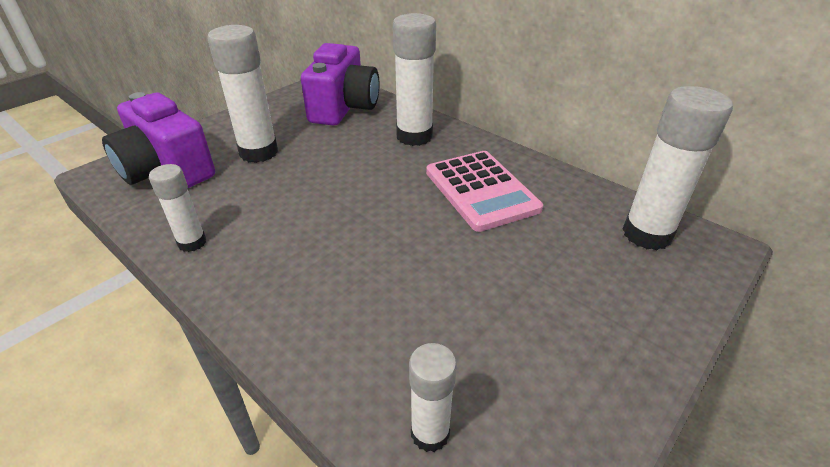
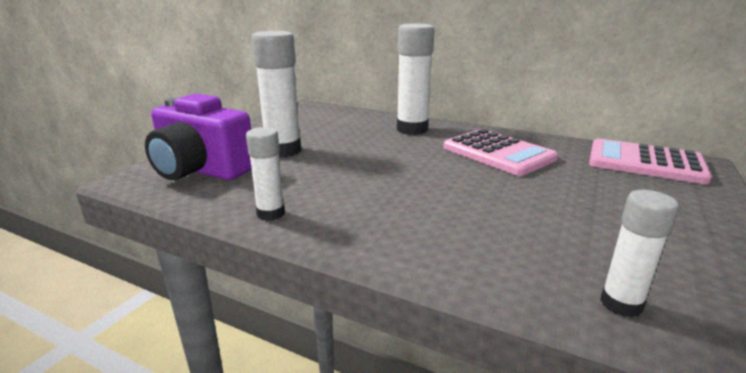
camera: 15 degrees left, 15 degrees down
purple camera [301,43,379,125] -> none
white glue stick [622,86,733,250] -> pink calculator [589,138,712,184]

